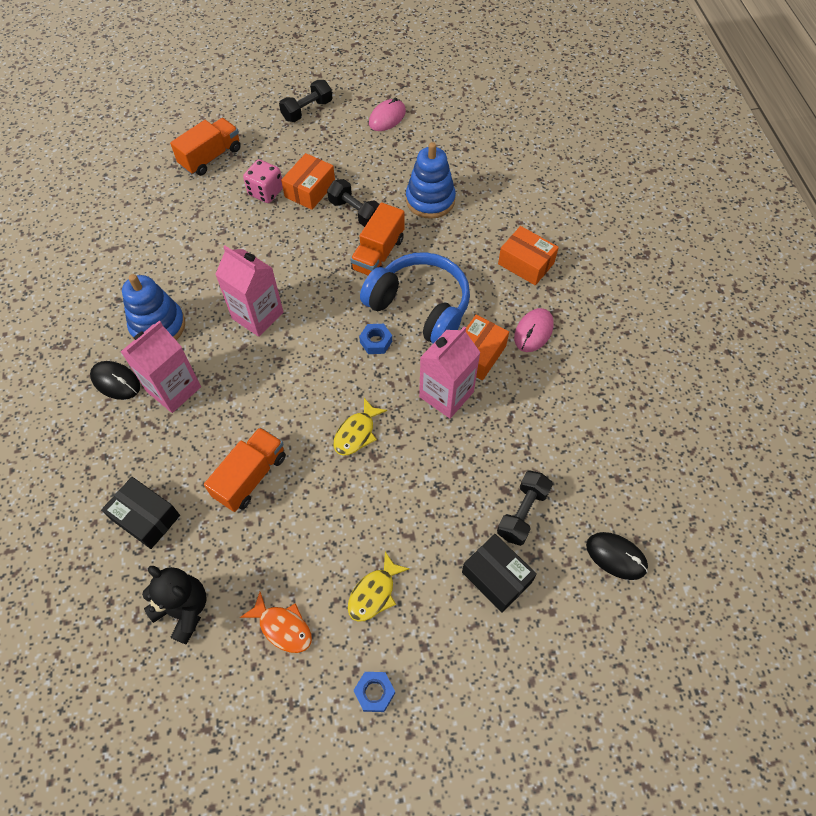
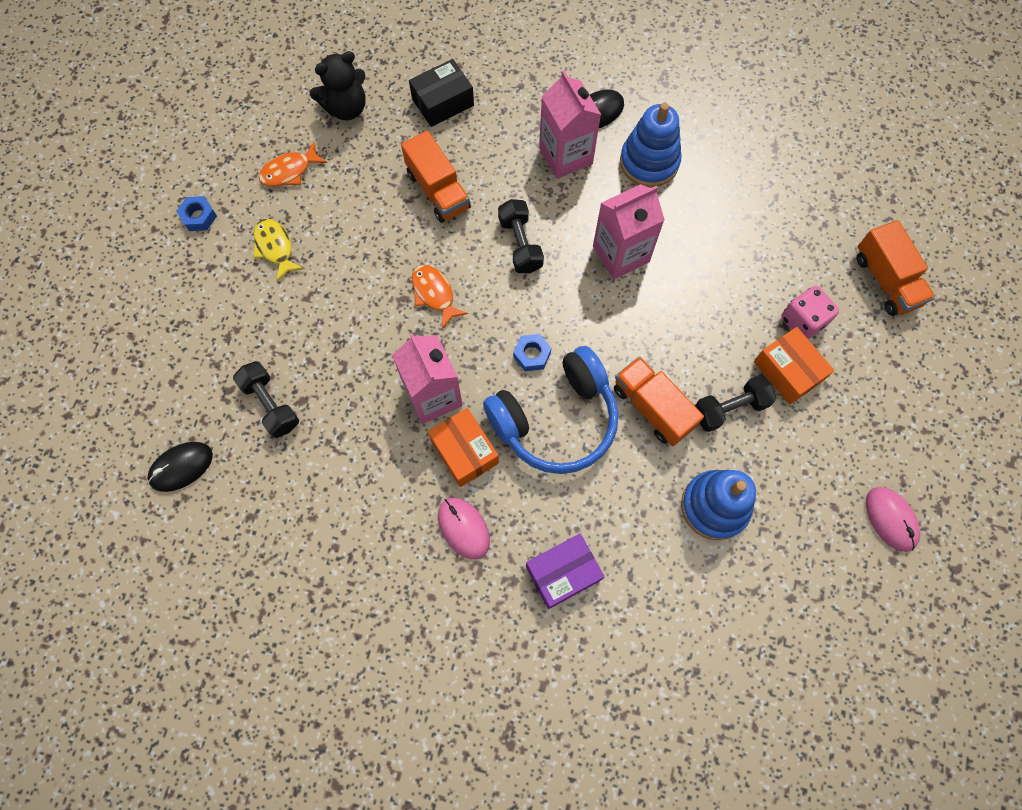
camera: 115 degrees right, 10 degrees up
black dumbbell [279,80,332,122] -> black dumbbell moved to [498,199,544,273]
yellow fish [334,398,387,456] -> orange fish [412,265,468,329]
black box [462,534,537,613] -> none
orange box [498,226,559,285] -> purple box [526,533,604,609]

